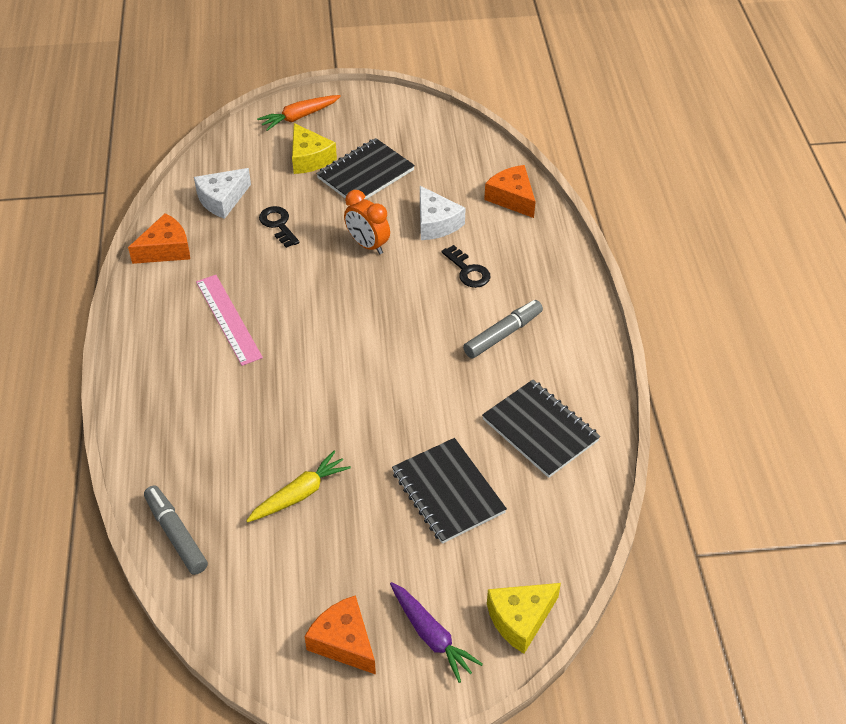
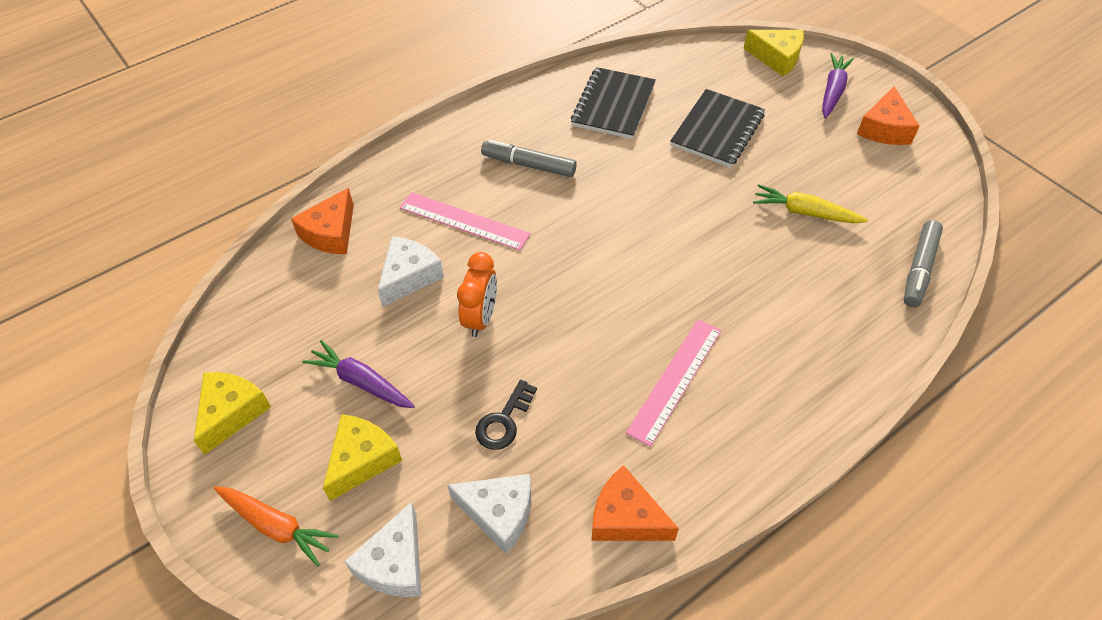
camera: 120 degrees left, 5 degrees up
black notebook [316,138,415,199] -> purple carrot [302,340,415,408]
black key [441,245,491,288] -> pink ruler [400,192,531,251]
none -> yellow cheese [194,372,271,455]
none -> white cheese [344,502,421,597]

